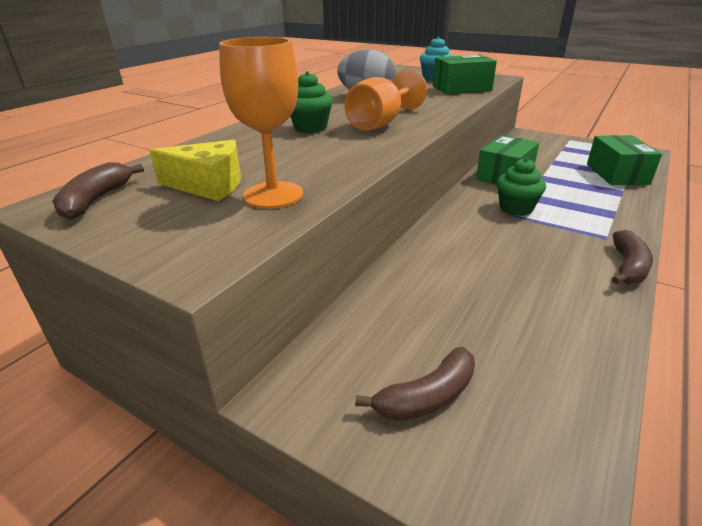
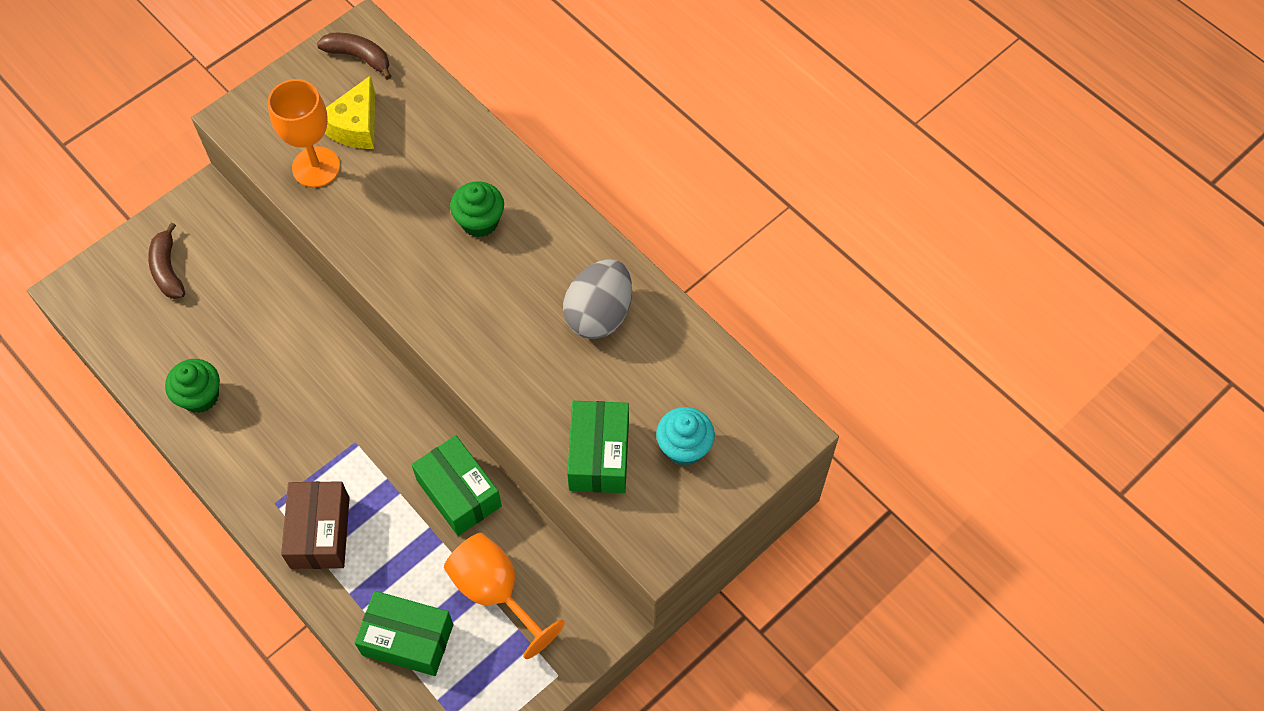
camera: 105 degrees right, 30 degrees up
orange goblet [344,69,427,131] -> orange goblet moved to [444,533,565,659]
green cupcake [497,158,546,216] -> green cupcake moved to [165,359,220,413]
brown banana [612,230,653,284] -> none
none -> brown box [281,481,350,569]

